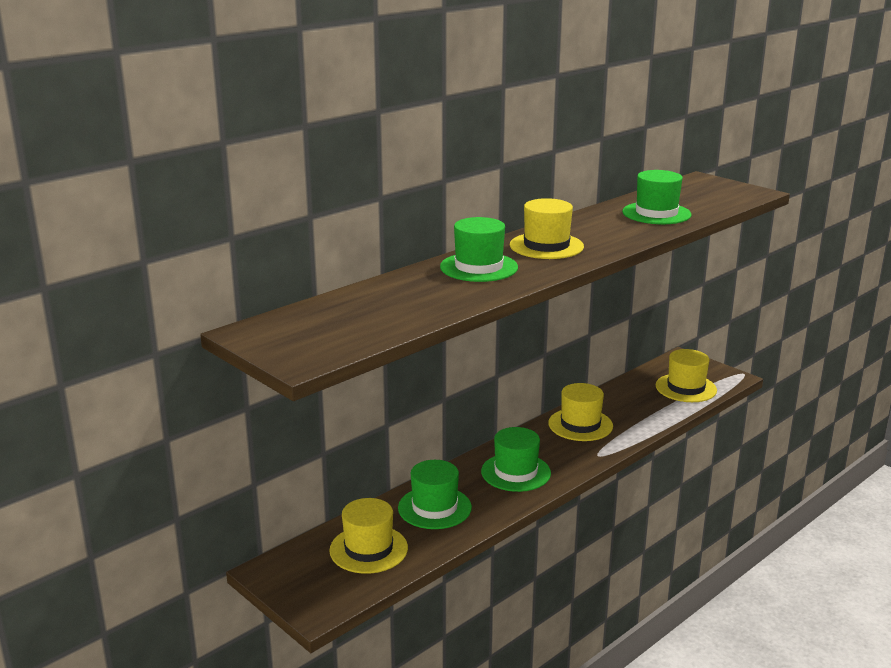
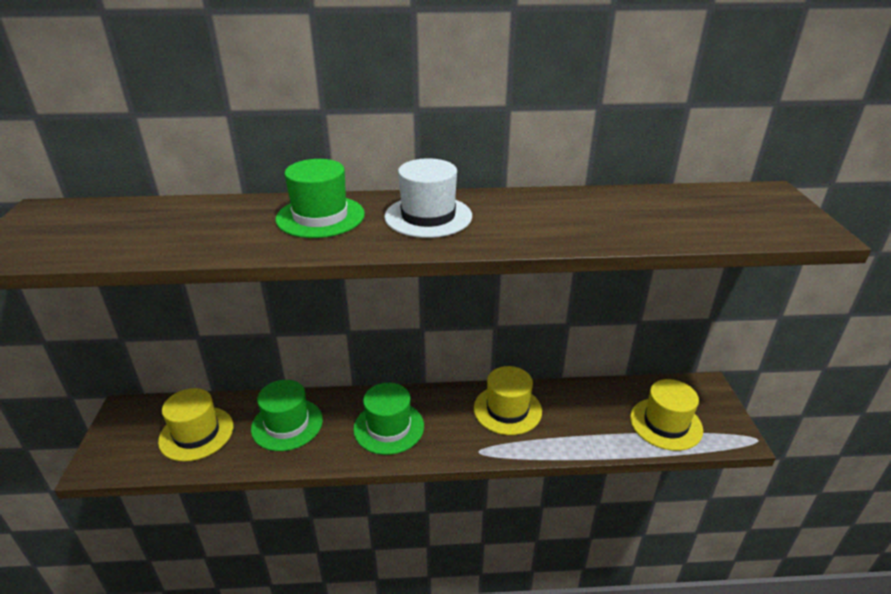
camera: 40 degrees right, 10 degrees up
yellow hat [510,198,584,259] -> white hat [384,158,472,238]
green hat [622,170,692,224] -> none

